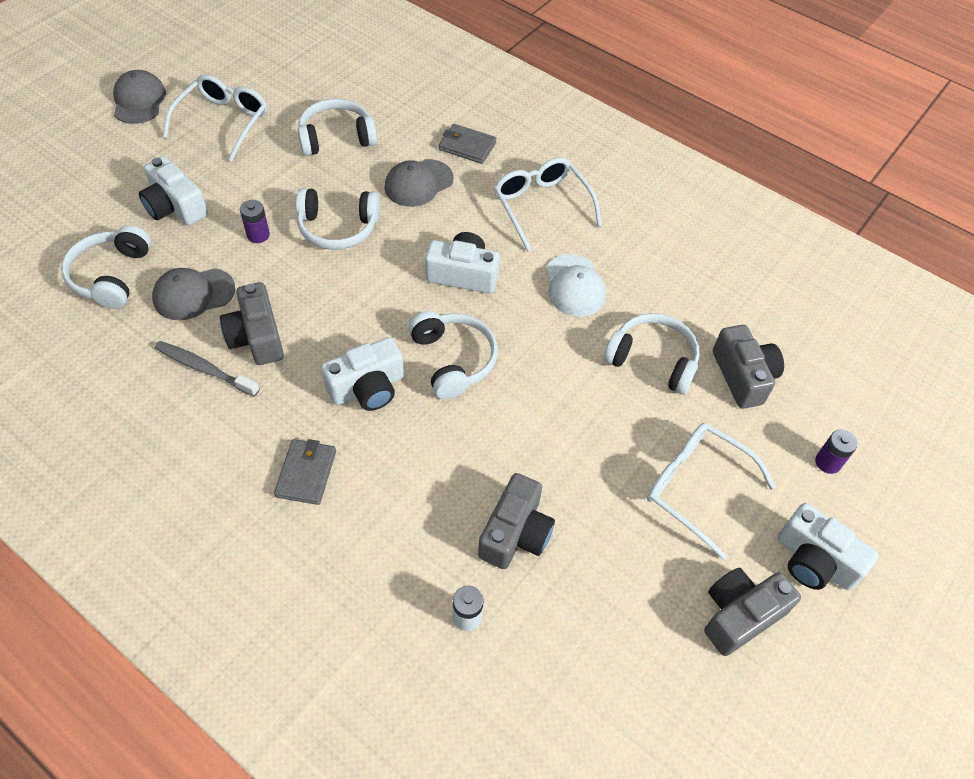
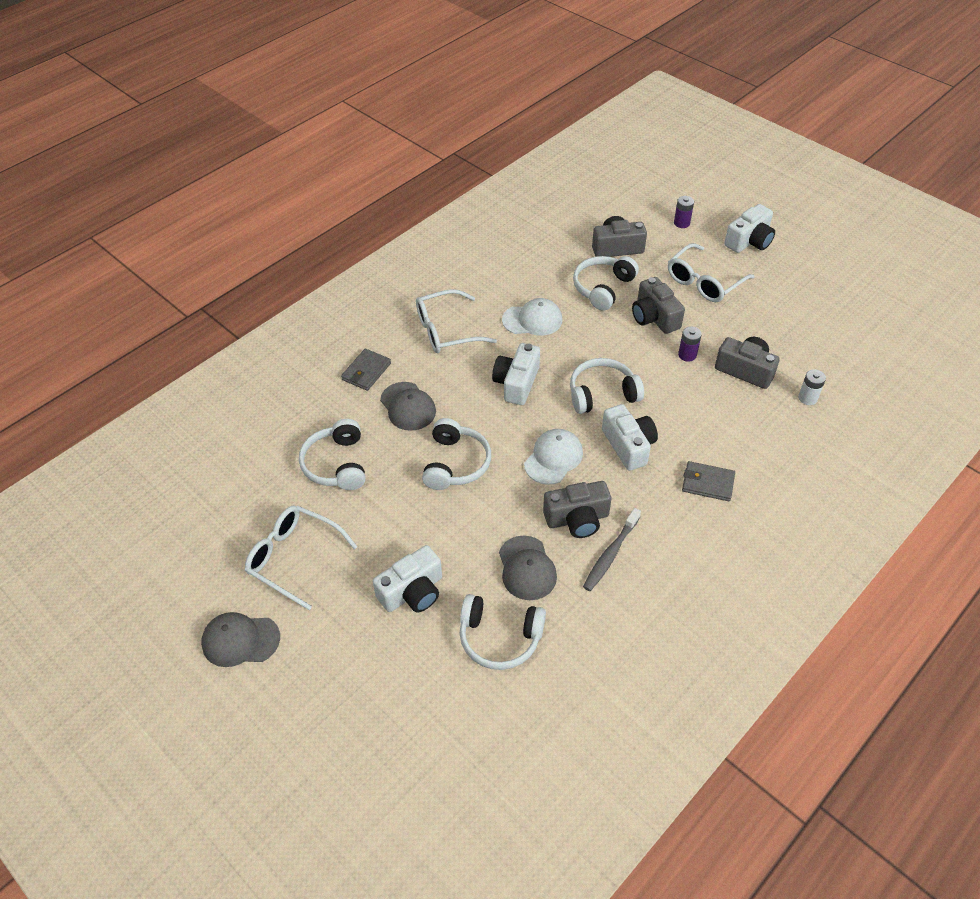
camera: 80 degrees left, 5 degrees down
purple battery [240,200,270,243] -> purple battery moved to [678,326,702,362]
grey camera [704,568,801,656] -> grey camera moved to [632,277,685,334]
none -> white cap [524,429,583,485]

